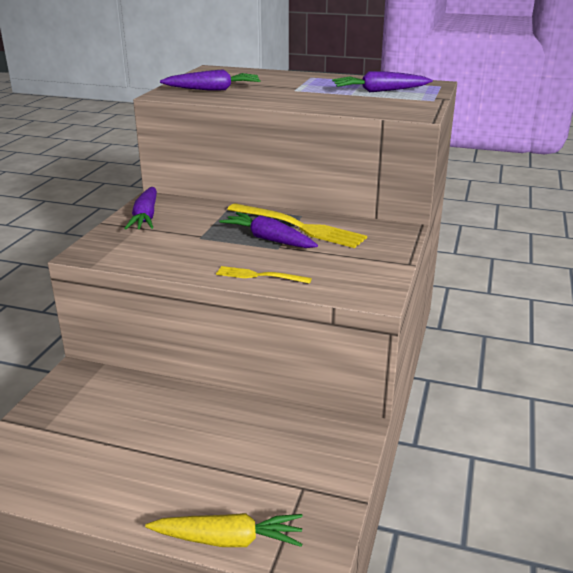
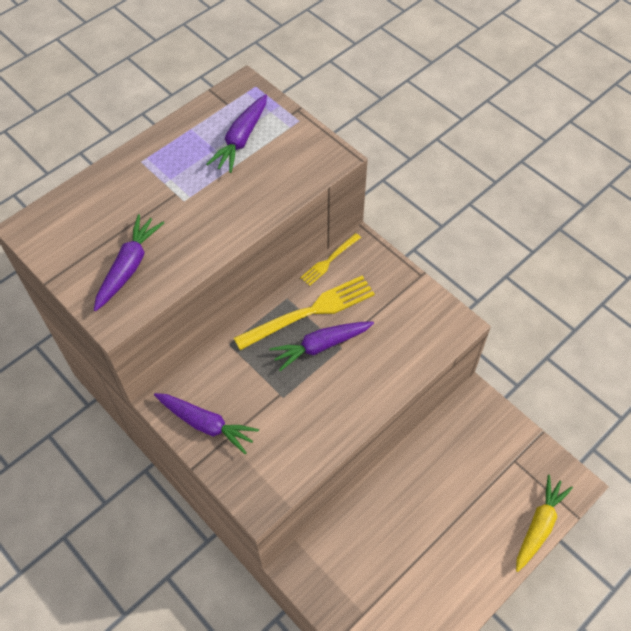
camera: 60 degrees left, 30 degrees up
yellow fork [216,266,312,284] -> yellow fork moved to [300,233,361,286]

